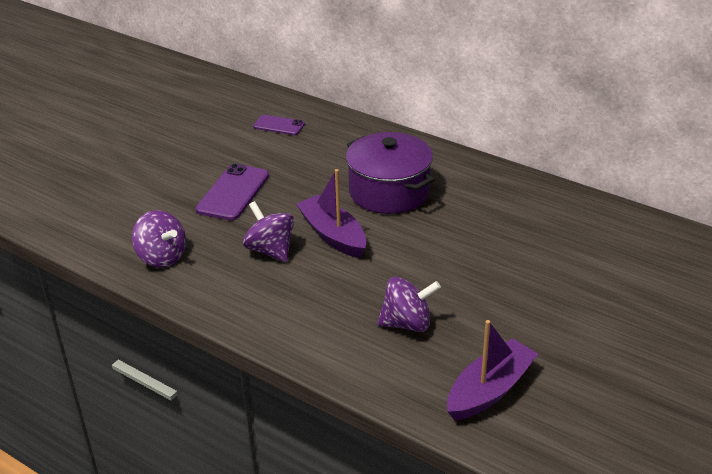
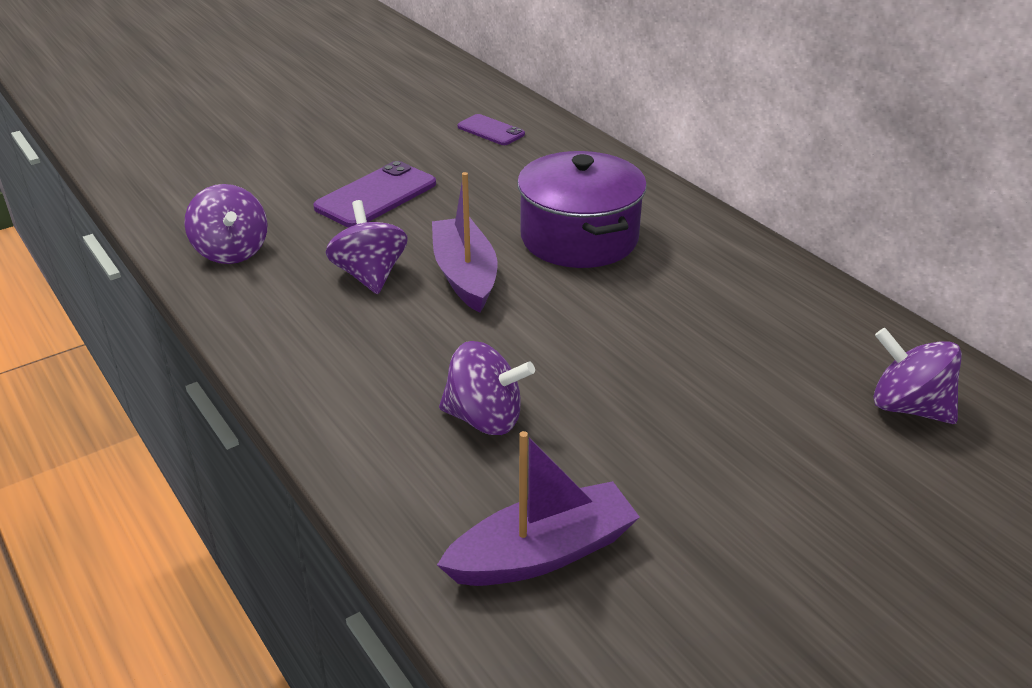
camera: 20 degrees right, 0 degrees up
none -> purple spinning top [873,328,962,424]

